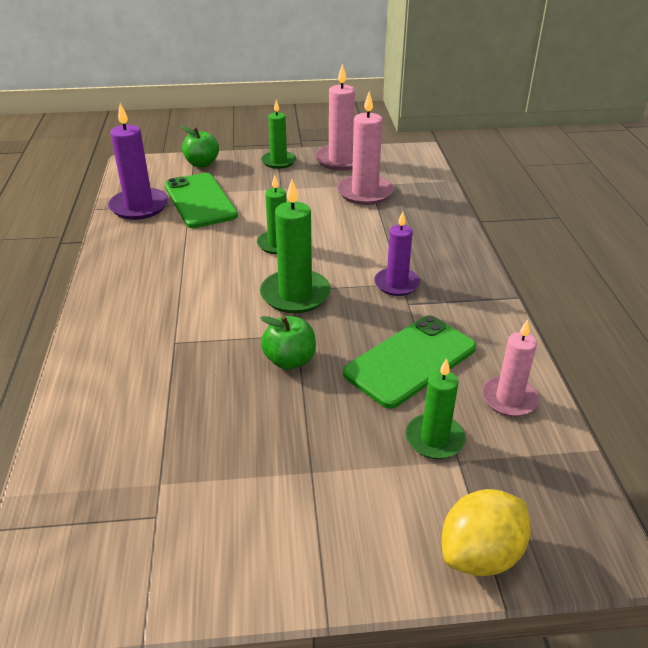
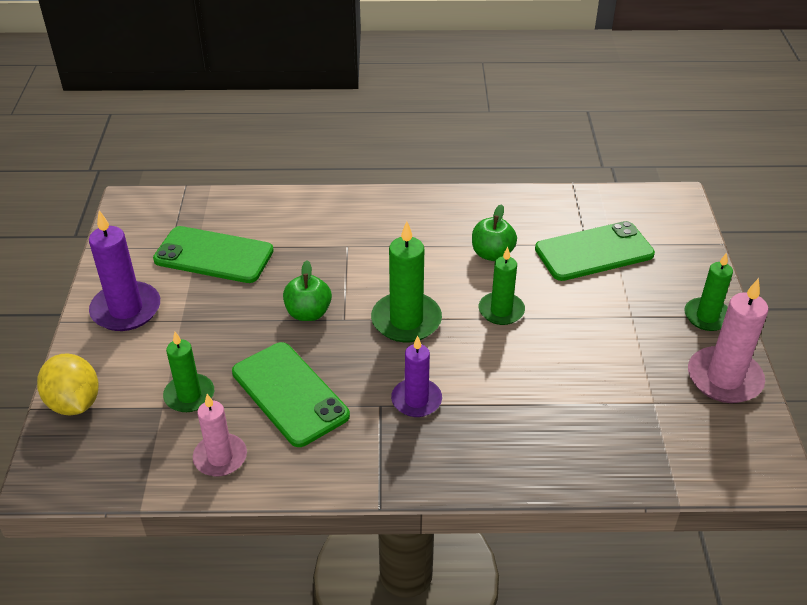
camera: 95 degrees right, 5 degrees up
purple candle [108,103,168,220] -> purple candle moved to [89,210,160,331]
green apple [181,126,219,167] -> green apple moved to [472,204,517,261]
pink candle [337,91,394,205] -> none
none -> green phone [153,226,274,283]

